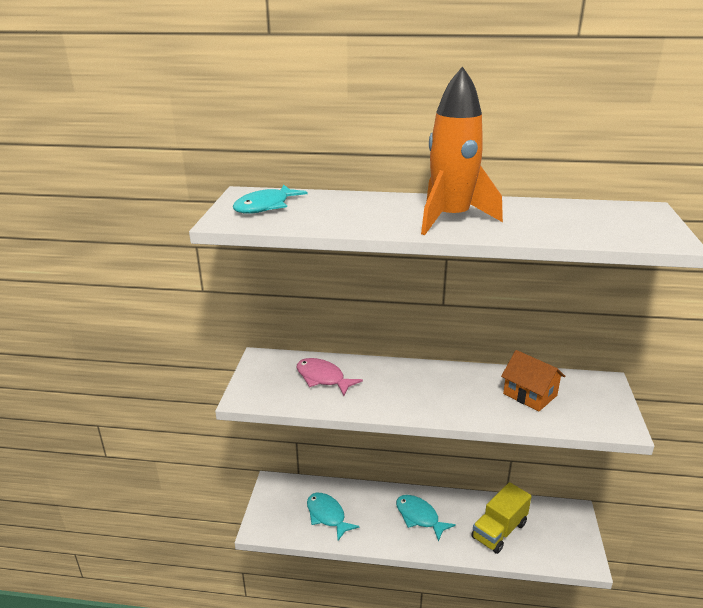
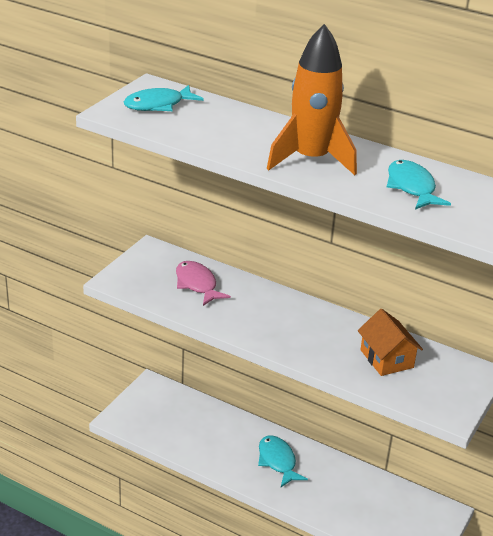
camera: 20 degrees right, 5 degrees up
turquoise fish [307,493,360,541] -> turquoise fish moved to [387,160,451,210]
yellow truck [472,482,532,554] -> none

